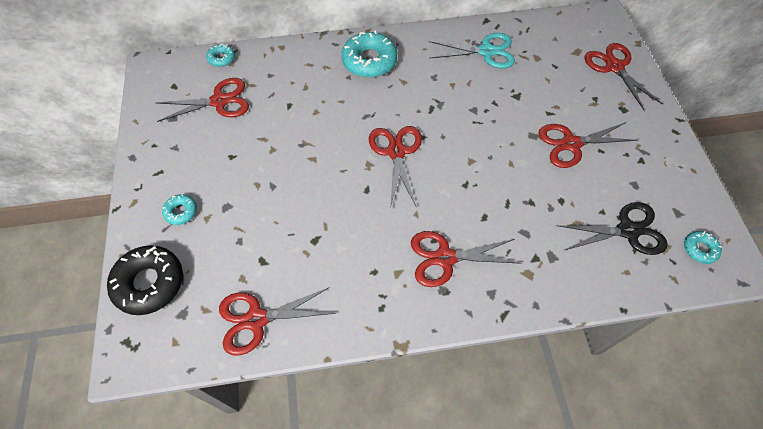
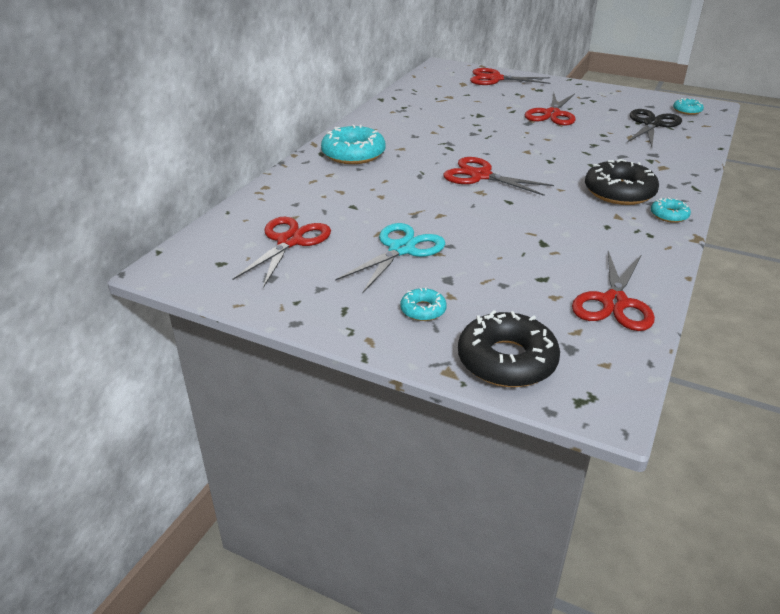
camera: 55 degrees left, 25 degrees down
turquoise donut [206,43,235,67] -> turquoise donut moved to [651,197,691,223]
red scissors [411,231,521,287] -> black donut [585,159,659,205]
turquoise scissors [429,33,515,68] -> turquoise scissors moved to [335,223,445,294]

